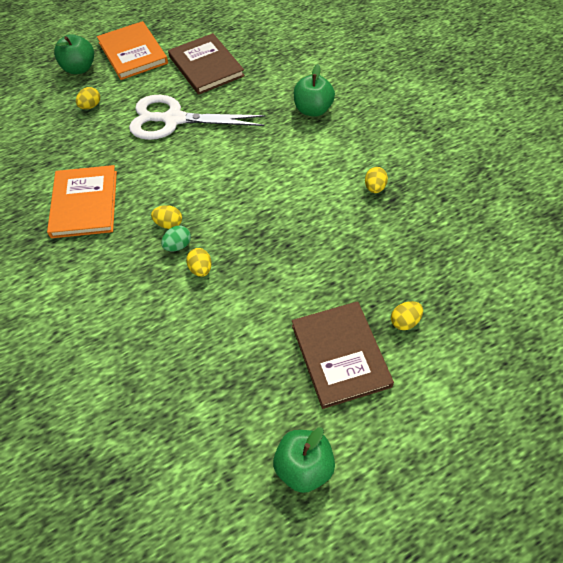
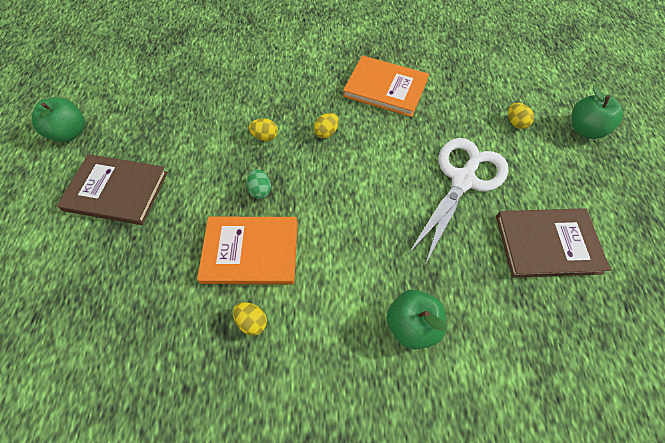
camera: 115 degrees right, 5 degrees up
orange book [97,21,168,80] -> orange book moved to [197,217,298,284]
green egg [161,226,191,251] -> green egg moved to [247,169,271,199]
yellow egg [391,301,423,330] -> none

